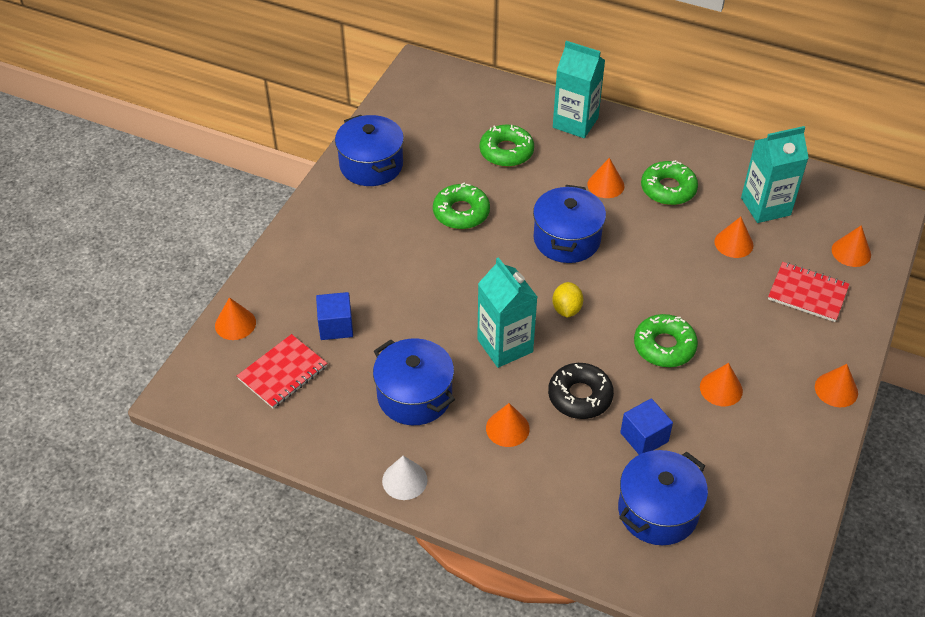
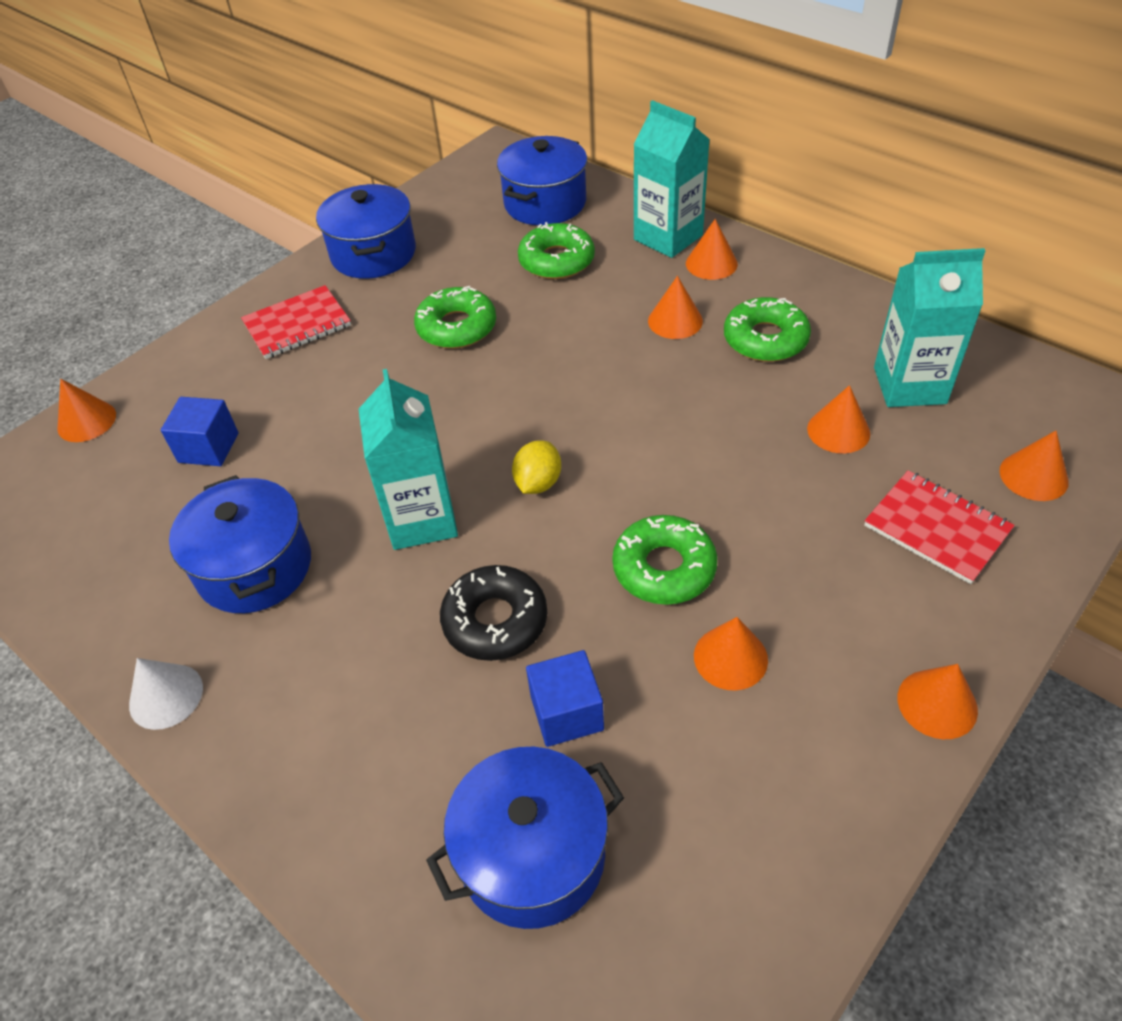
camera: 20 degrees right, 0 degrees up
red notebook [237,334,327,409] -> red notebook moved to [241,285,351,359]
orange cone [486,403,530,447] -> orange cone moved to [686,219,738,280]
blue pot [533,185,606,263] -> blue pot moved to [497,136,587,225]

